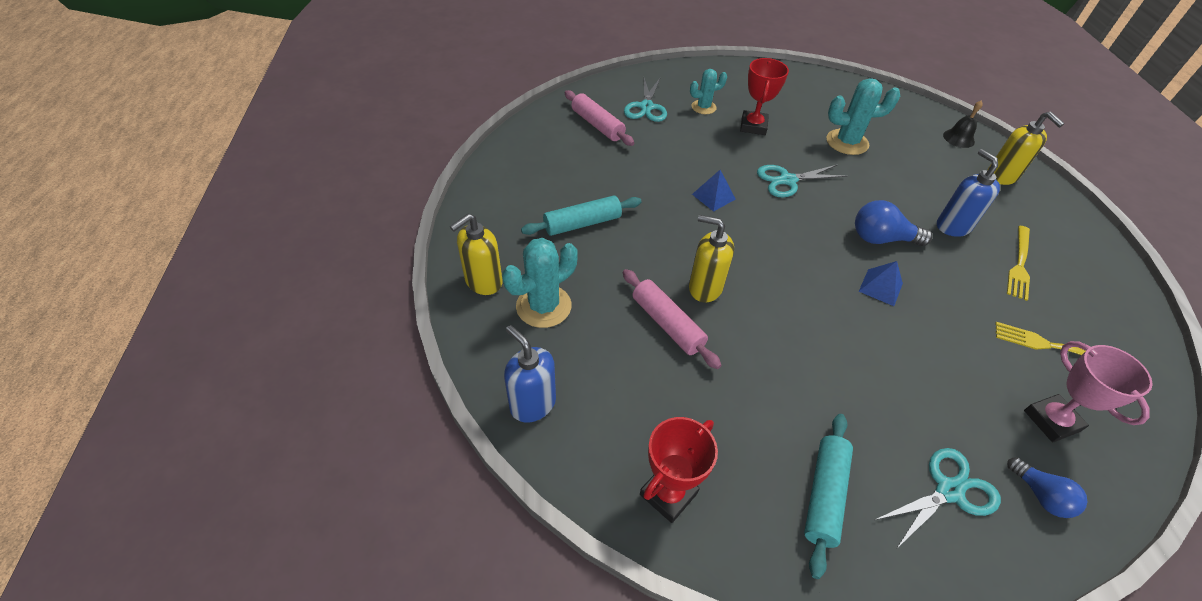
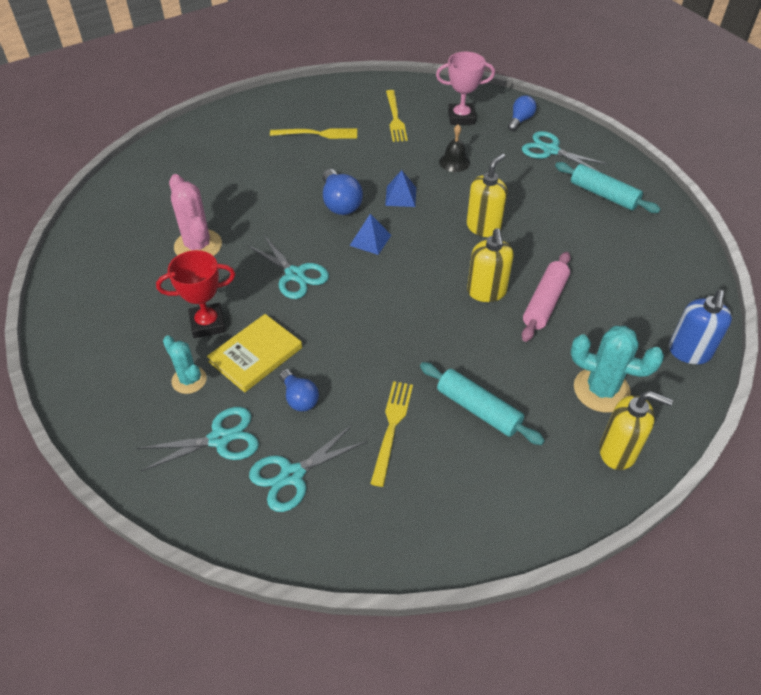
camera: 115 degrees left, 0 degrees up
pink rolling pin [565,90,634,146] -> turquoise scissors [249,425,367,512]
red trophy [640,417,718,523] -> none
blue pyramid [692,170,736,212] -> blue pyramid moved to [350,214,391,255]
turquoise rolling pin [804,414,853,579] -> turquoise rolling pin turned 45 degrees clockwise [555,162,661,213]
turquoise cactus [826,78,900,155] -> pink cactus [169,174,222,256]
blue soap dispenser [937,149,1000,237] -> none
black bell [943,100,983,148] -> black bell moved to [439,124,470,172]
yellow soap dispenser [987,111,1065,185] -> yellow soap dispenser moved to [467,153,508,237]
pink trophy [1024,341,1153,442] -> pink trophy turned 45 degrees clockwise [436,52,495,125]
none -> yellow book [207,314,302,392]
none -> blue light bulb [280,369,319,411]
none -> yellow fork [370,381,413,487]

